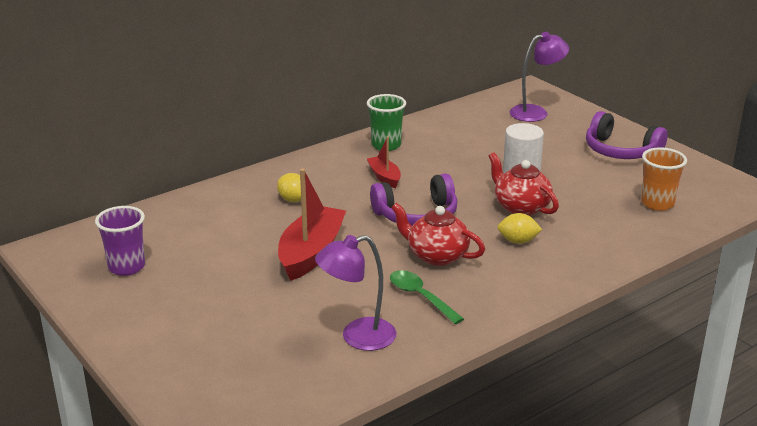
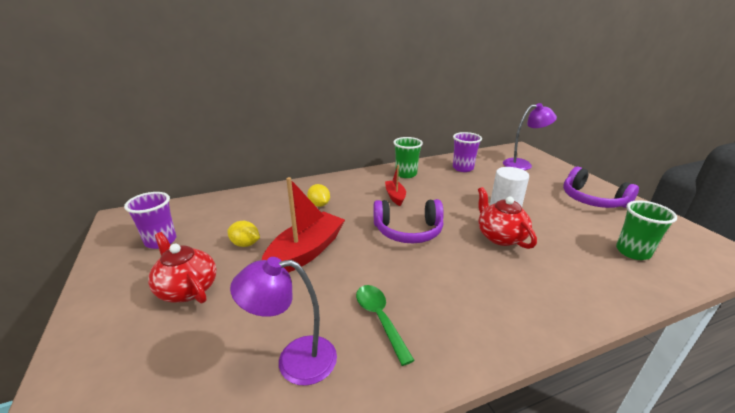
camera: 15 degrees right, 0 degrees up
red teapot [391,203,485,266] -> red teapot moved to [148,232,217,303]
yellow lemon [498,213,542,244] -> yellow lemon moved to [227,221,260,247]
orange cup [641,147,687,211] -> green cup [616,200,677,260]
none -> purple cup [453,132,482,172]

